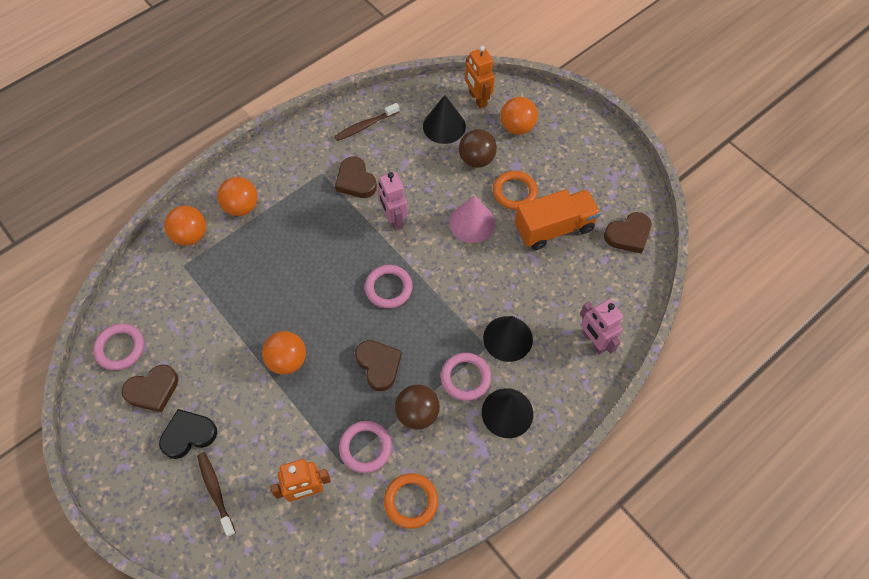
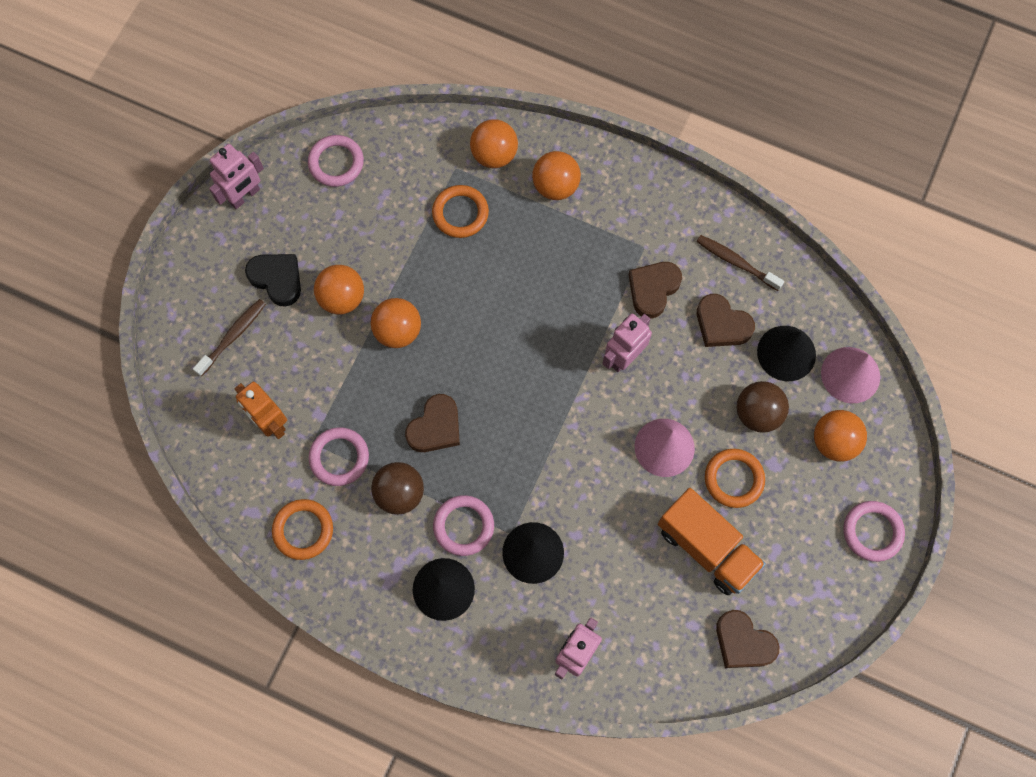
camera: 65 degrees right, 10 degrees up
brown heart [122,364,179,412] -> brown heart moved to [697,294,755,347]
pink ring [365,265,413,308] -> pink ring moved to [843,501,905,562]
orange robot [465,46,495,109] -> pink cone [821,347,880,403]
none -> pink robot [209,144,264,209]
none -> orange ball [314,265,364,314]
none -> orange ring [432,185,489,238]

